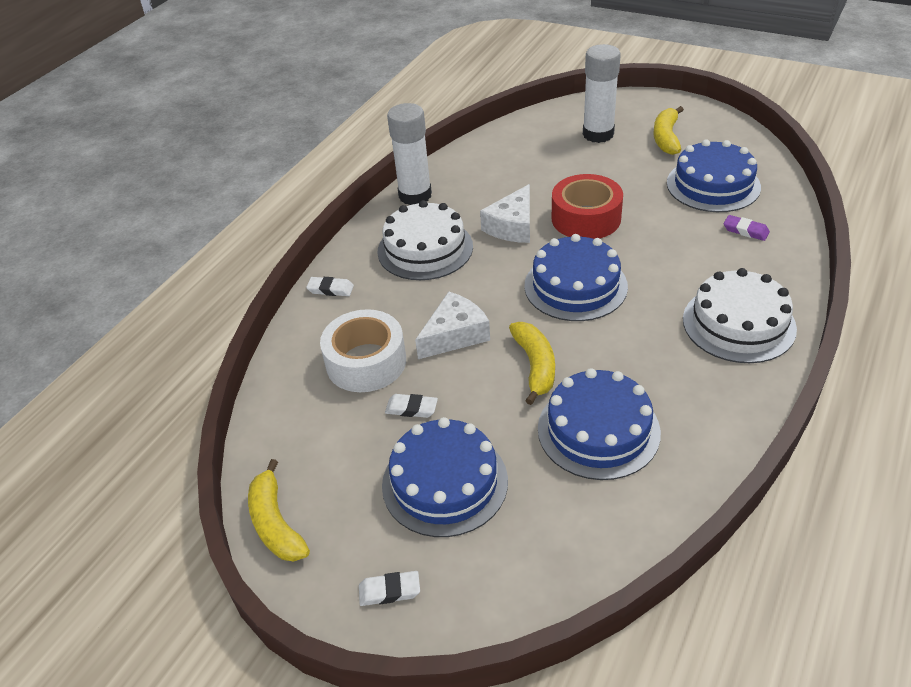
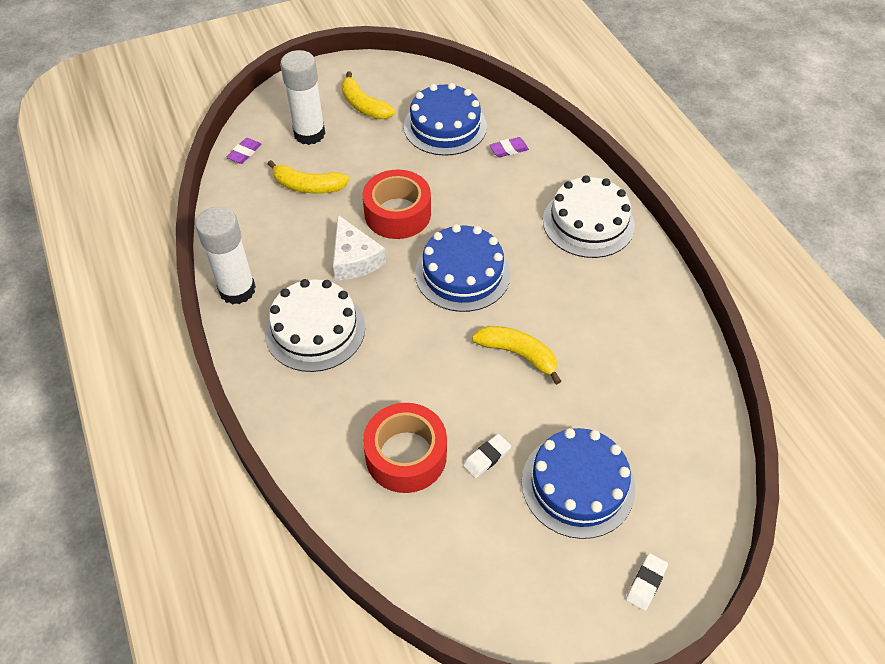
camera: 55 degrees left, 10 degrees up
yellow banana [248,459,310,562] -> yellow banana moved to [268,160,349,194]
white eraser [306,277,354,296] -> none
white tape [320,309,406,392] -> red tape [363,403,447,493]
white cheese [415,292,490,359] -> none
blue cake [538,368,661,480] -> none
none -> purple eraser [227,138,262,164]

